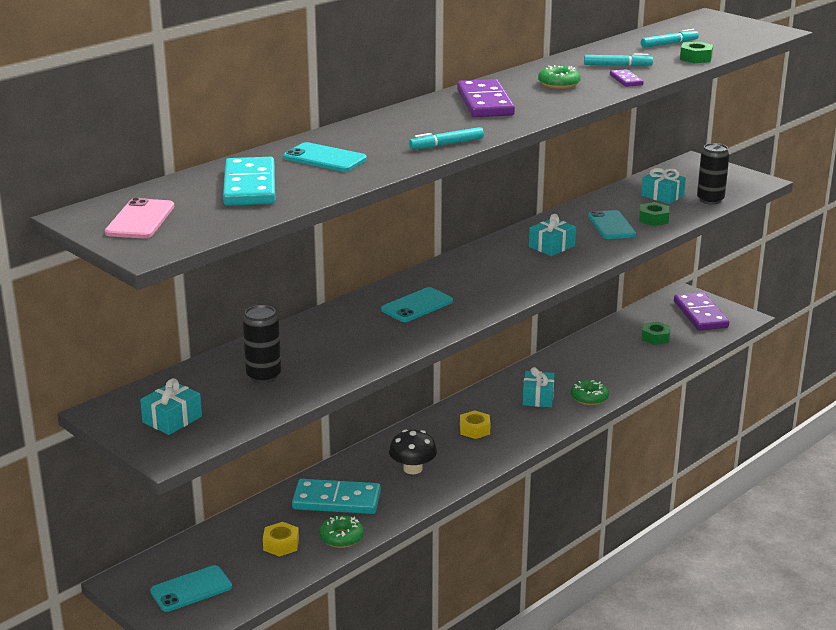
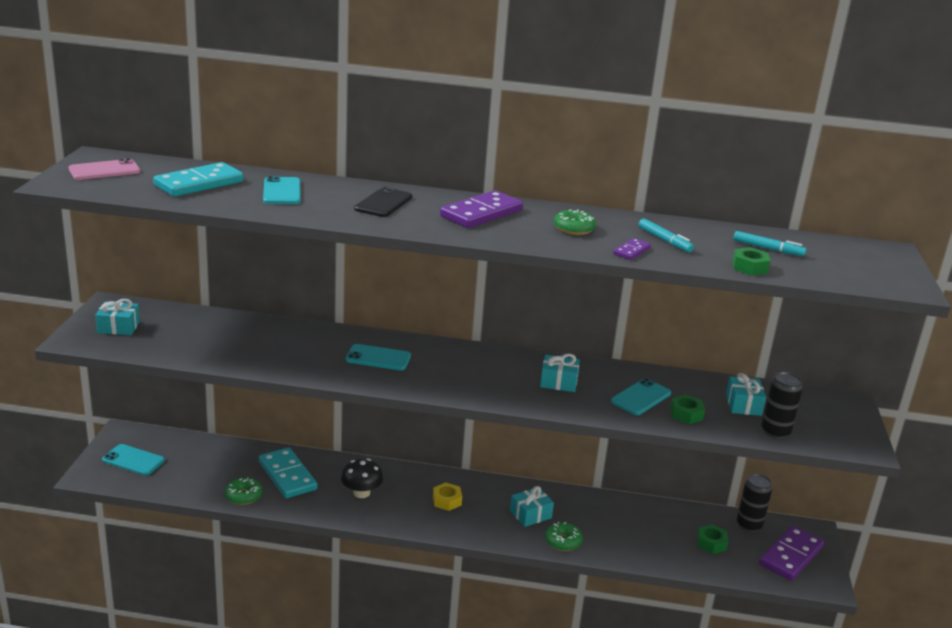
camera: 50 degrees right, 0 degrees up
black can [243,305,281,383] -> black can moved to [737,474,772,532]
yellow nut [263,522,299,557] -> none
turquoise marker [409,127,484,149] -> none
none -> black phone [354,187,412,217]

